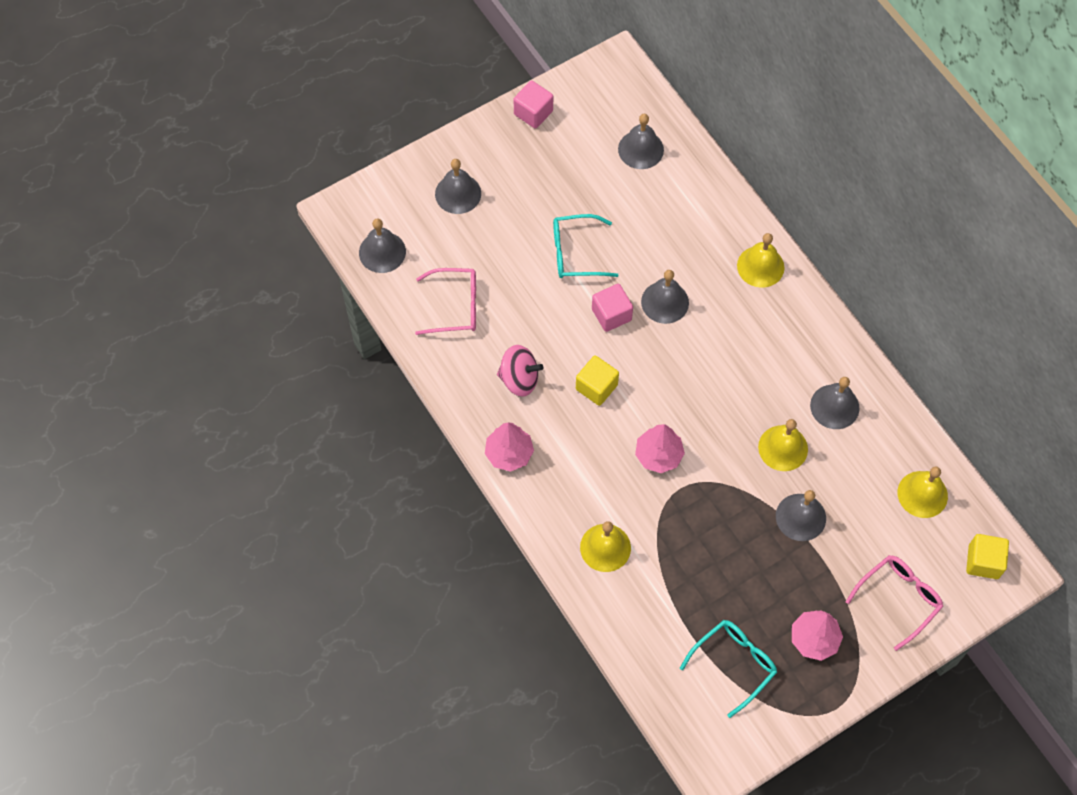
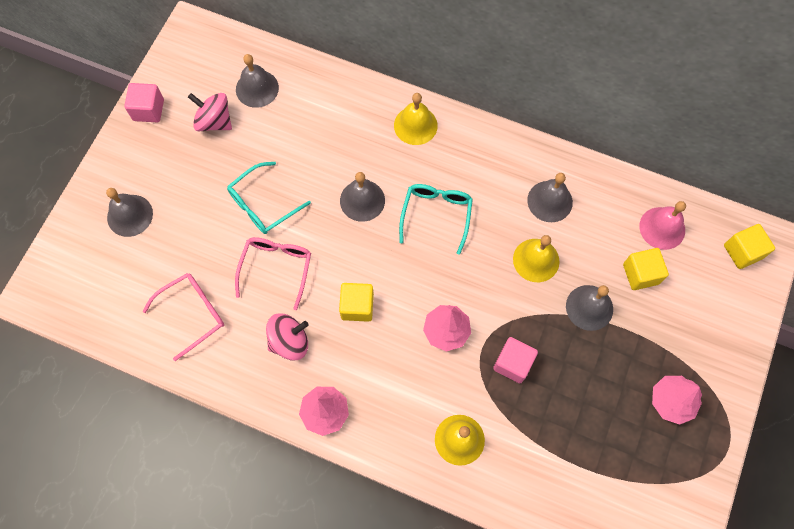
camera: 35 degrees left, 5 degrees up
grey bell [359,218,406,273] -> none
pink cube [592,284,633,332] -> pink cube moved to [493,337,538,383]
turquoise glasses [680,620,777,718] -> turquoise glasses moved to [399,184,473,255]
pink glasses [846,555,943,651] -> pink glasses moved to [235,237,311,310]
yellow bell [898,467,948,518] -> pink bell [639,201,686,250]
none -> pink spinning top [188,93,232,131]
none -> yellow cube [623,248,669,290]

